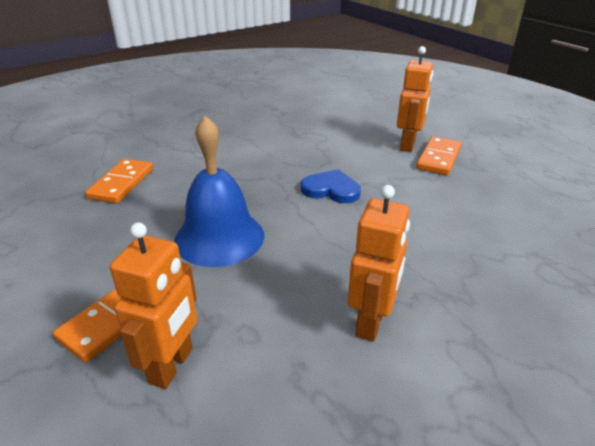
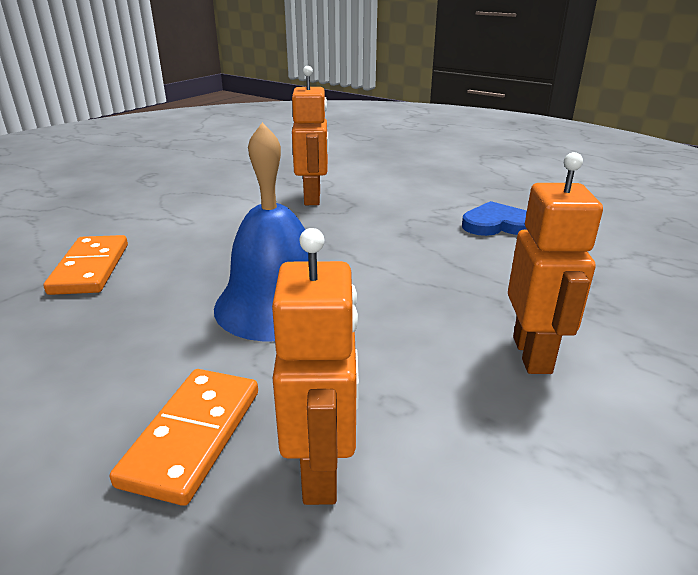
camera: 20 degrees left, 5 degrees down
blue heart [301,169,361,203] -> blue heart moved to [462,201,527,236]
orange robot [397,46,433,152] -> orange robot moved to [292,66,329,205]
orange domino [416,136,461,175] -> none

